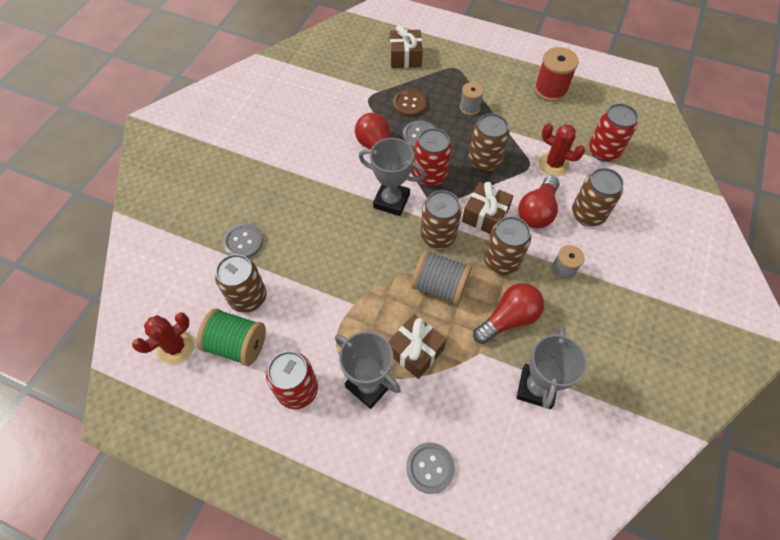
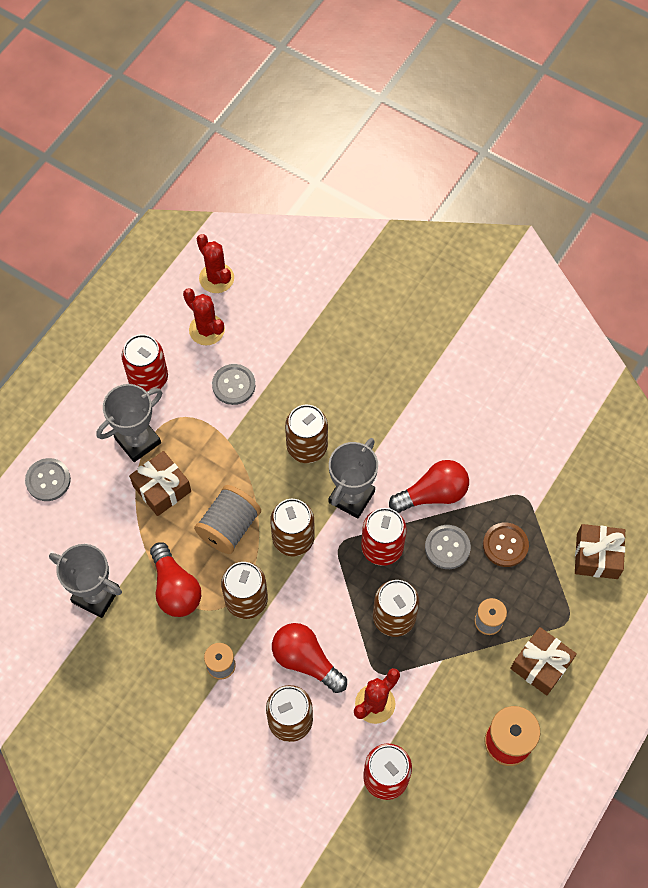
camera: 100 degrees right, 5 degrees up
green spool [197,309,266,366] -> red cactus [183,288,225,345]
brown can [215,254,267,313] -> brown can moved to [285,405,328,463]
grey button [223,224,263,258] -> grey button moved to [212,364,255,405]
brown gift [462,182,513,234] -> brown gift moved to [510,627,577,696]

